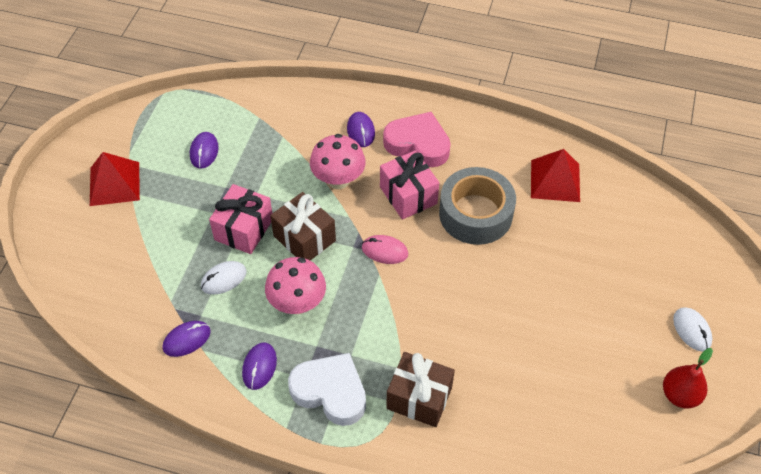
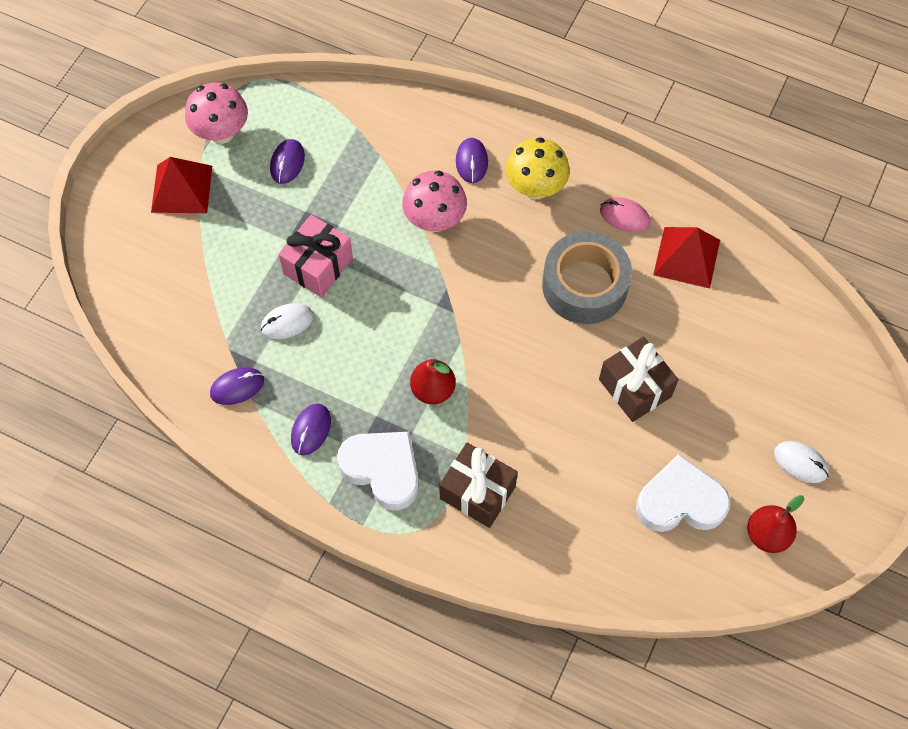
camera: 10 degrees right, 10 degrees up
pink mushroom [265,257,326,314] -> pink mushroom moved to [185,82,248,144]
brown gift [270,192,336,260] -> brown gift moved to [599,337,679,422]
pink mouse [362,235,408,264] -> pink mouse moved to [600,198,650,232]
pink gift [380,150,439,220] -> none
pink heart [383,112,451,167] -> yellow mushroom [506,137,570,199]
white mouse [673,307,713,352] -> white mouse turned 45 degrees counterclockwise [774,441,829,483]
none -> red pear [410,359,456,404]
none -> white heart [636,454,730,532]

